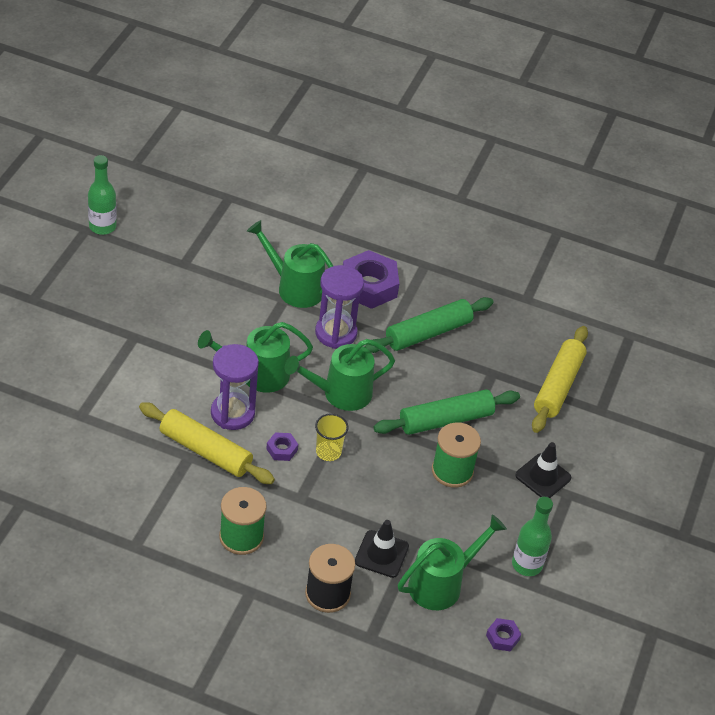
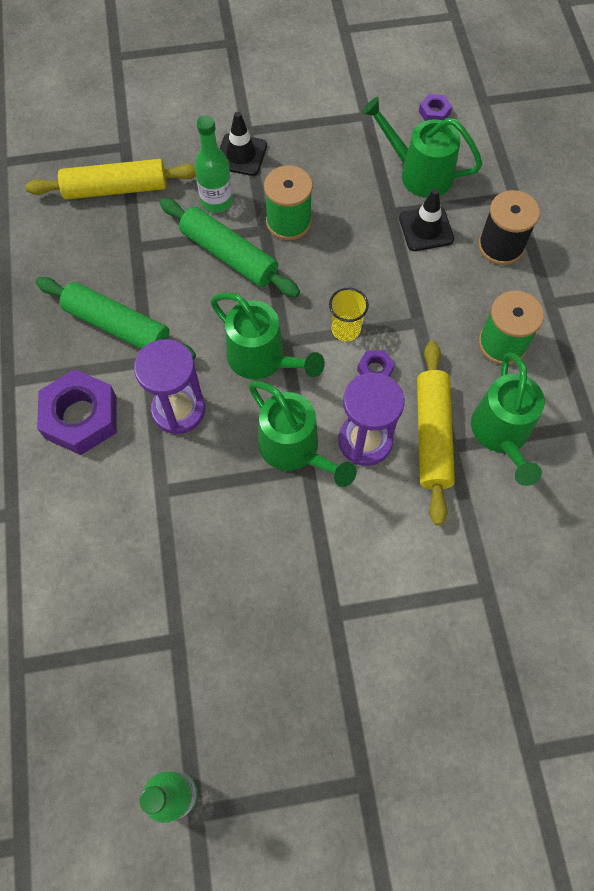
camera: 115 degrees left, 20 degrees up
green watering can [247,220,333,308] -> green watering can moved to [471,352,545,486]
green bottle [512,497,553,576] -> green bottle moved to [195,115,233,213]

